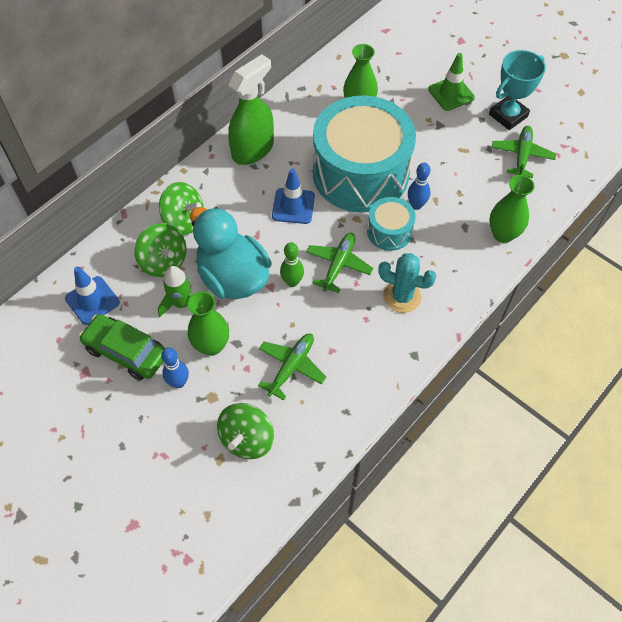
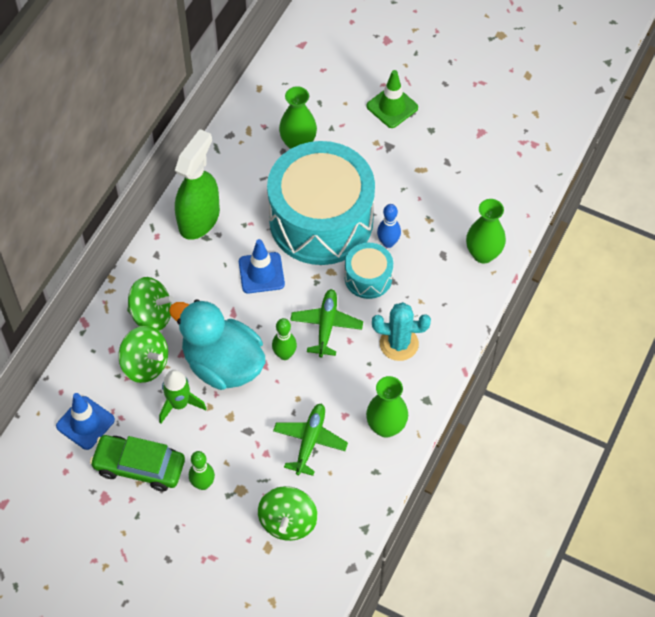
camera: 15 degrees left, 0 degrees up
blue bowling pin [161,348,189,388] -> green bowling pin [189,451,215,490]
green vase [187,291,229,356] -> green vase moved to [366,376,408,438]
turquoise trophy [489,50,546,130] -> none
green plane [491,126,556,178] -> none

